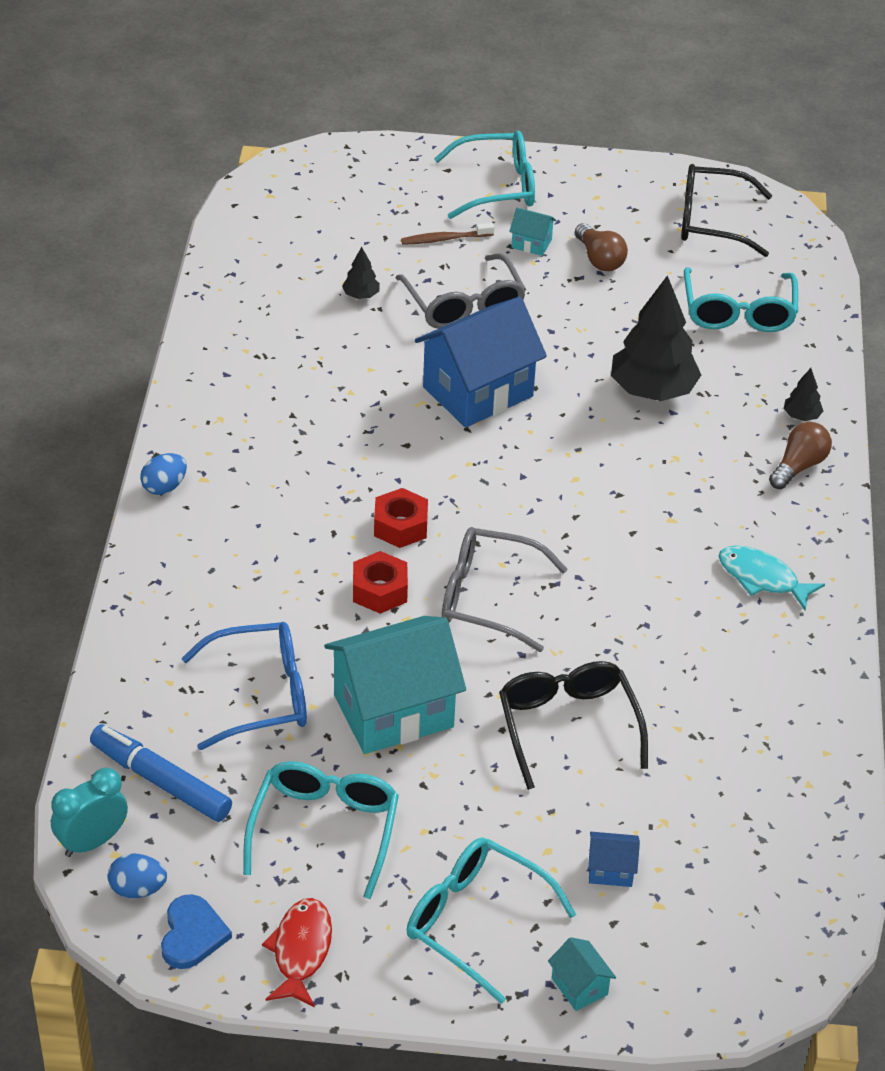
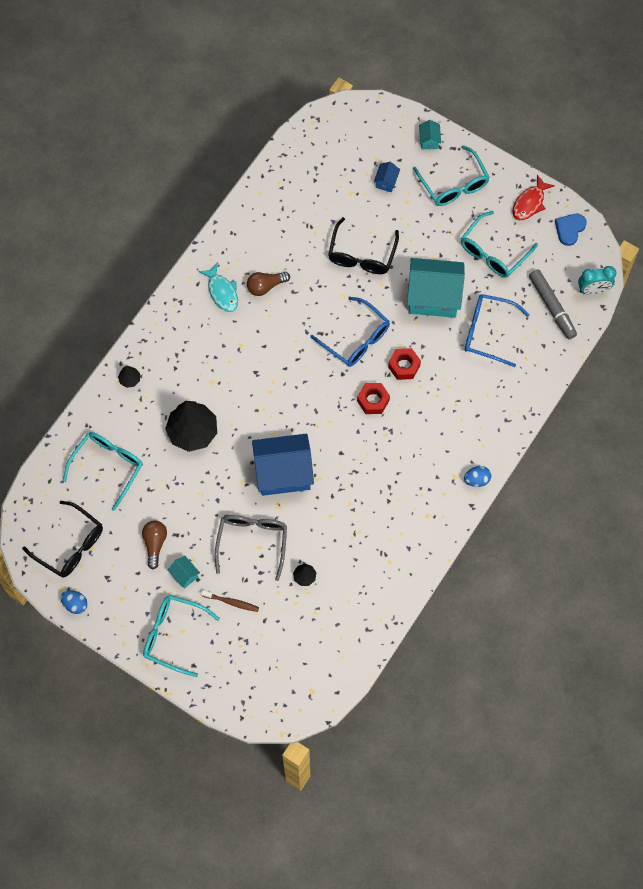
camera: 150 degrees left, 25 degrees up
blue marker [90,724,232,822] -> grey marker [529,270,577,339]
blue egg [108,854,167,898] -> blue egg moved to [61,590,88,614]
grey glasses [442,527,568,652] -> blue glasses [311,297,390,367]
blue house [588,832,640,887] -> blue house turned 75 degrees clockwise [374,162,400,192]
brown light bulb [769,422,832,489] -> brown light bulb moved to [247,272,290,296]

